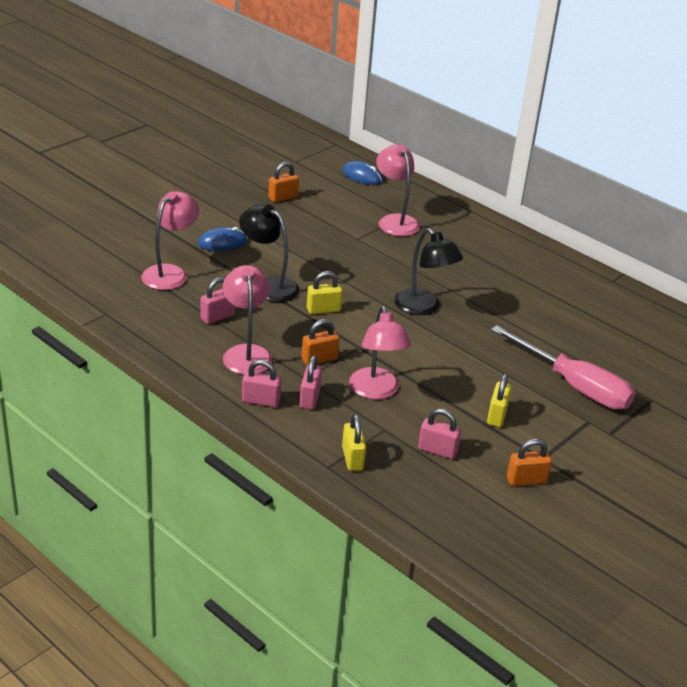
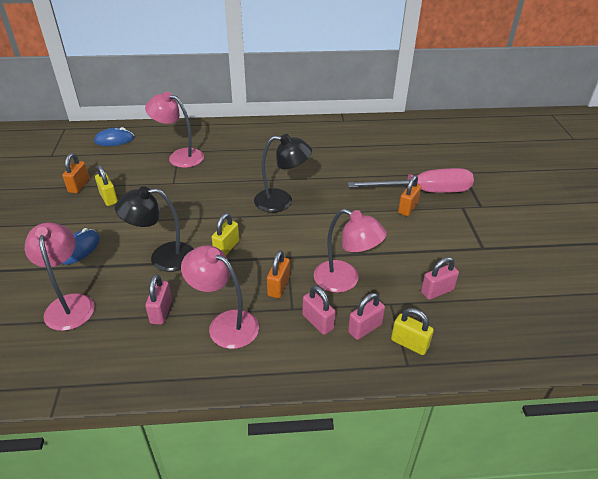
camera: 45 degrees left, 5 degrees up
pink padlock [242,360,281,407] -> pink padlock moved to [348,293,385,340]
yellow padlock [487,373,512,427] -> yellow padlock moved to [95,165,118,206]
orange padlock [507,439,552,486] -> orange padlock moved to [398,175,421,216]

